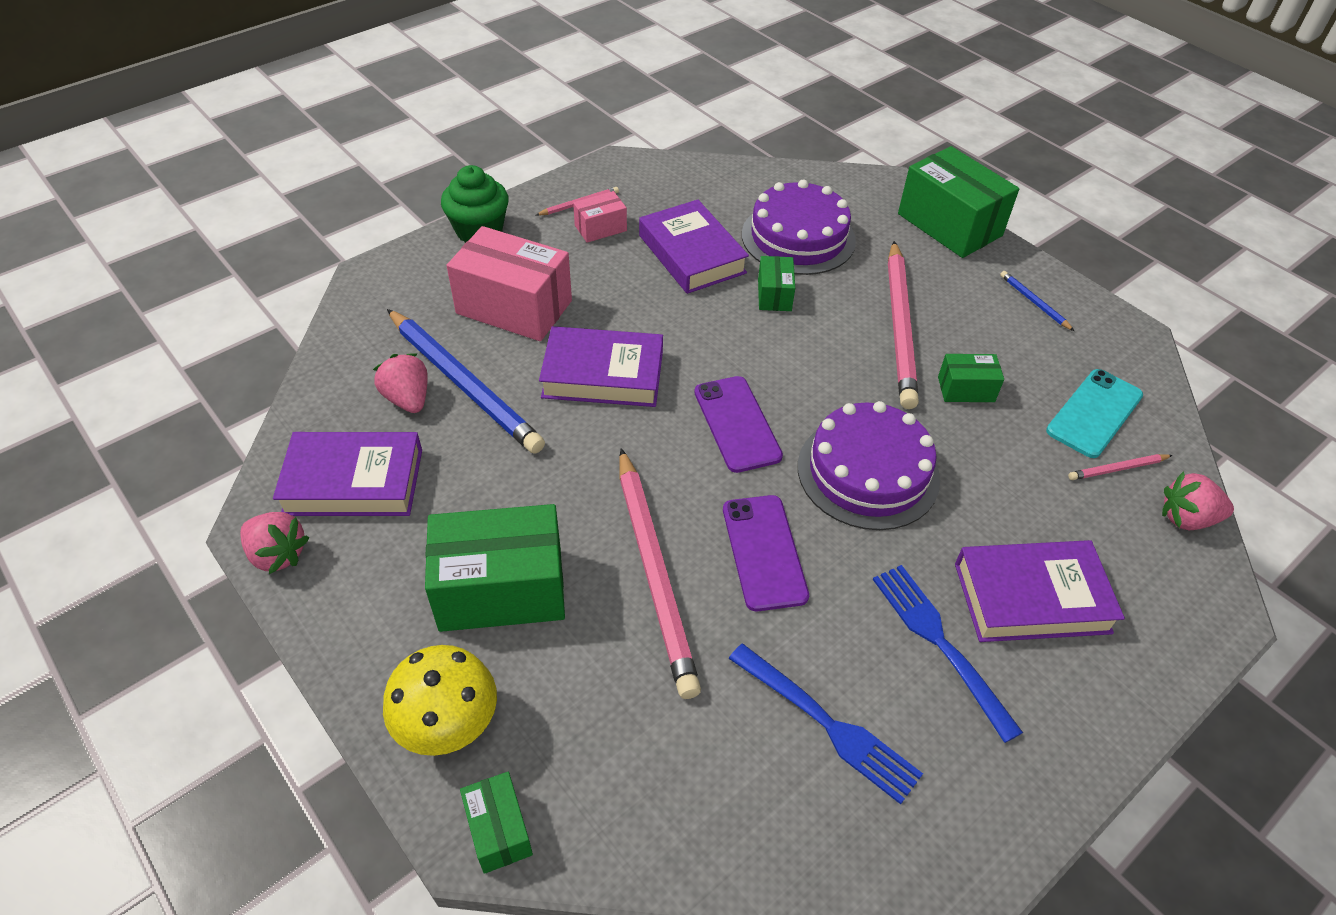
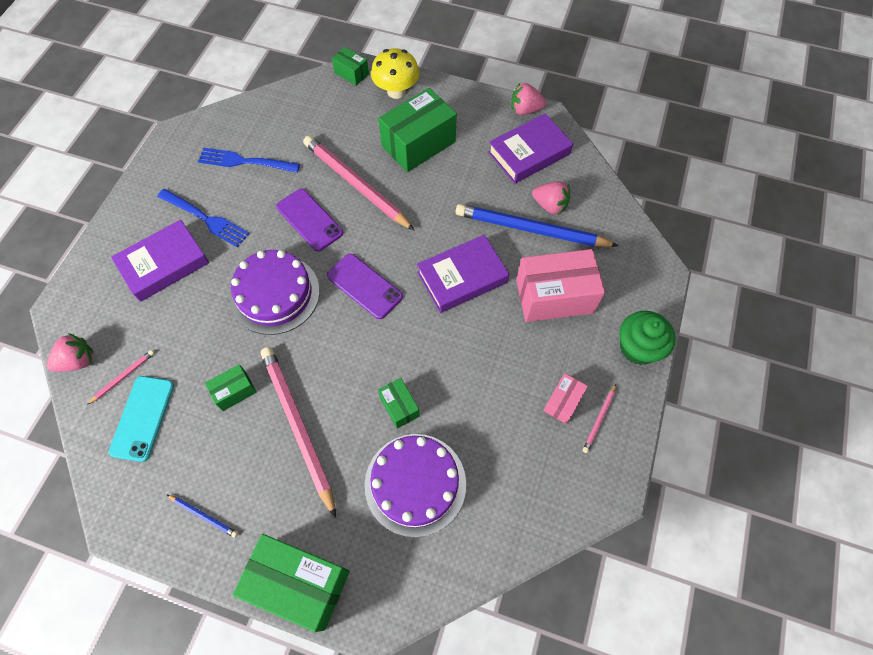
camera: 150 degrees right, 15 degrees up
purple book [639,200,749,294] -> none

